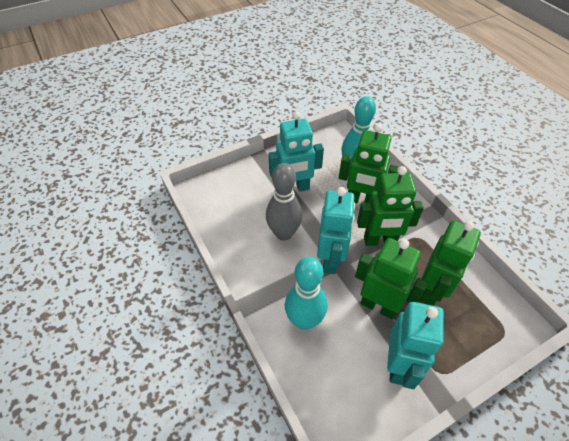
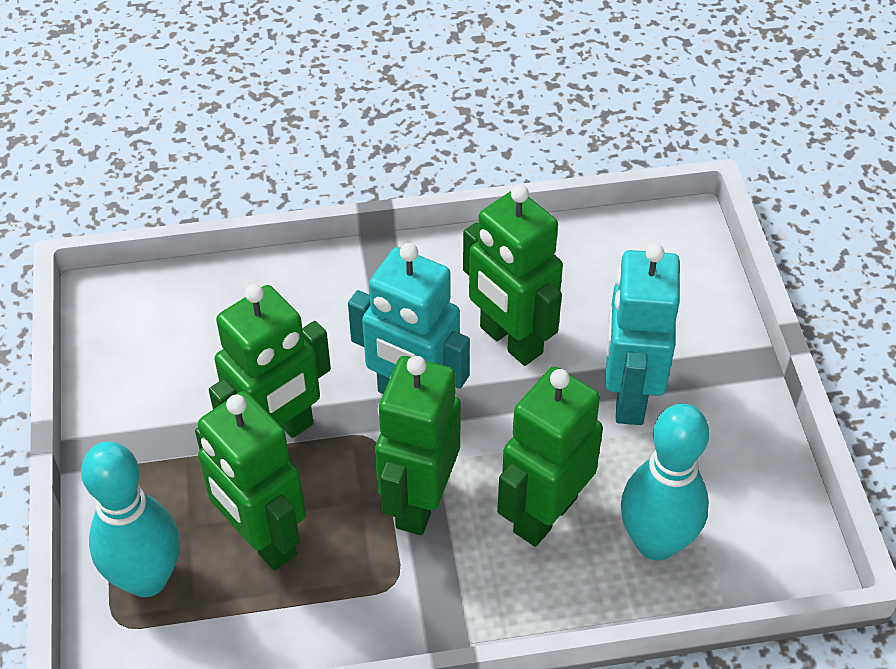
camera: 110 degrees right, 0 degrees up
grey bowling pin [266,163,302,241] -> green robot [463,185,563,366]
turquoise bowling pin [285,257,327,330] -> turquoise bowling pin moved to [81,442,180,597]
turquoise robot [387,302,444,389] -> none

